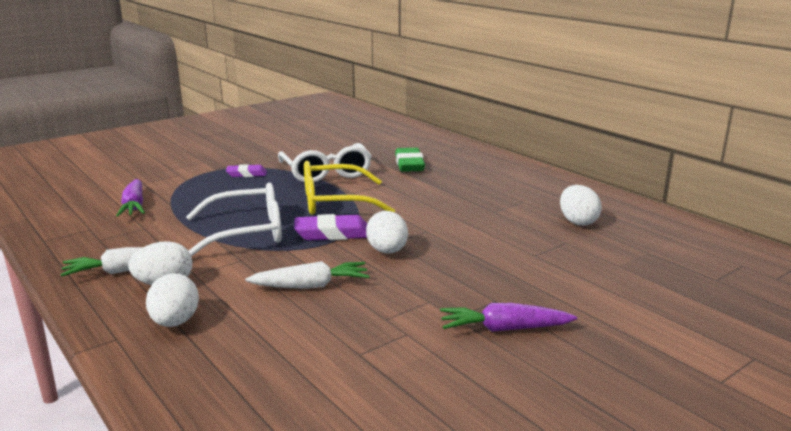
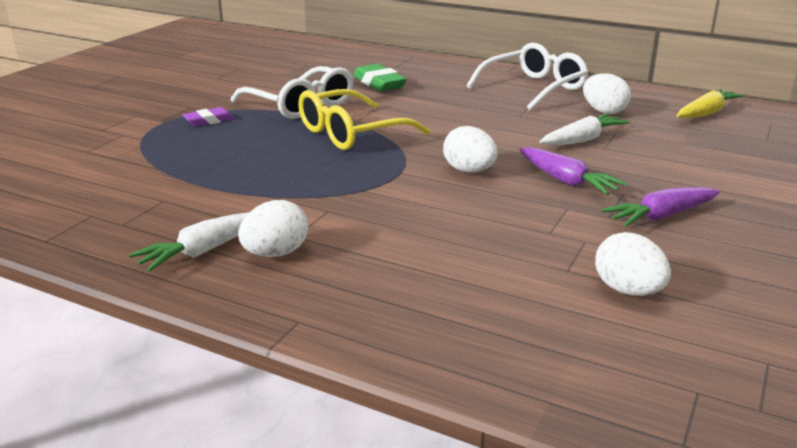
camera: 25 degrees left, 5 degrees up
purple carrot [116,179,145,217] -> purple carrot moved to [519,147,628,195]
white egg [146,273,199,327] -> white egg moved to [595,232,671,296]
white glasses [186,182,282,256] -> white glasses moved to [466,43,589,110]
white carrot [245,261,370,289] -> white carrot moved to [539,113,630,145]
purple eraser [294,214,367,241] -> none
none -> yellow carrot [676,89,745,119]

